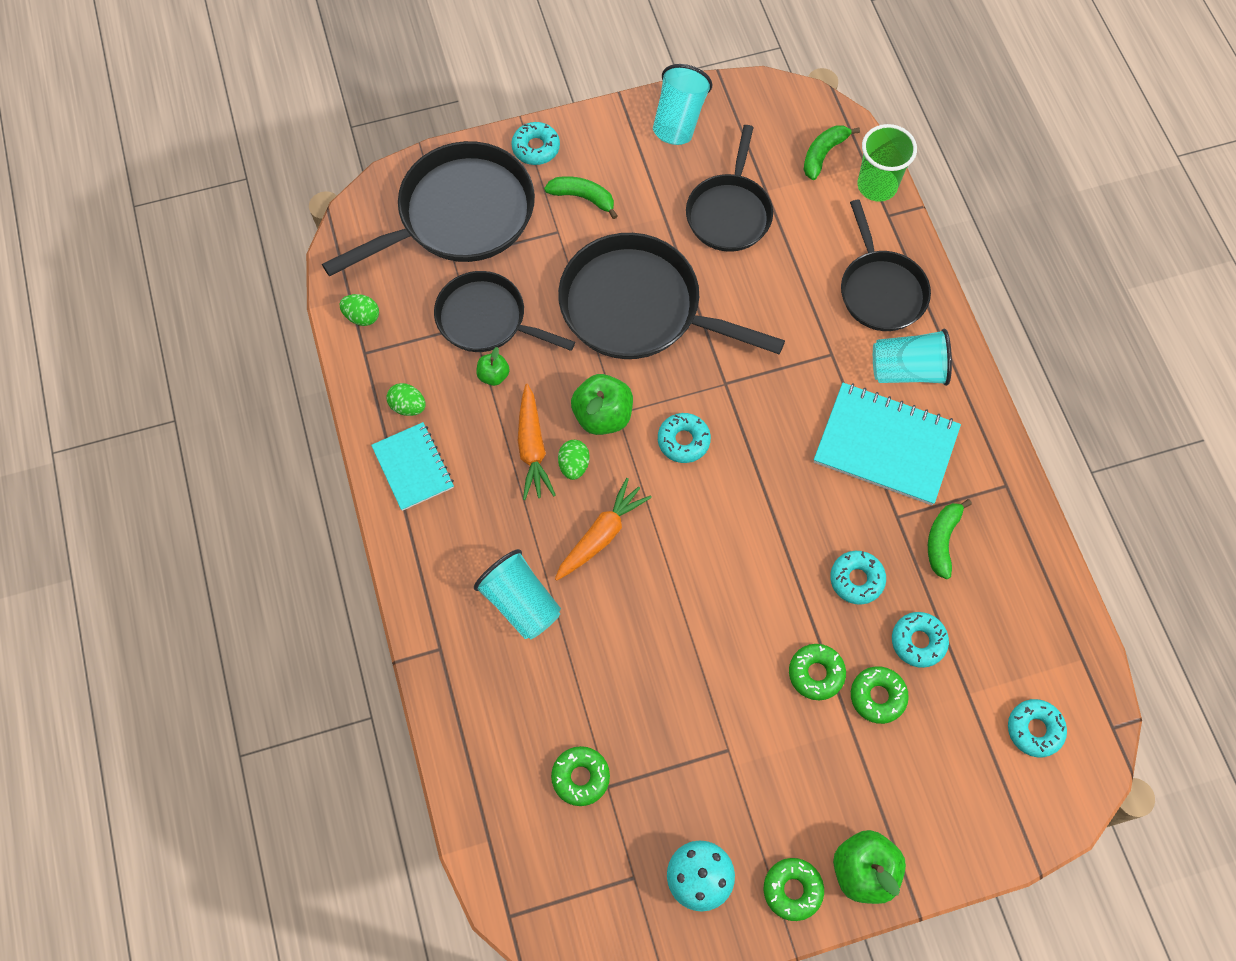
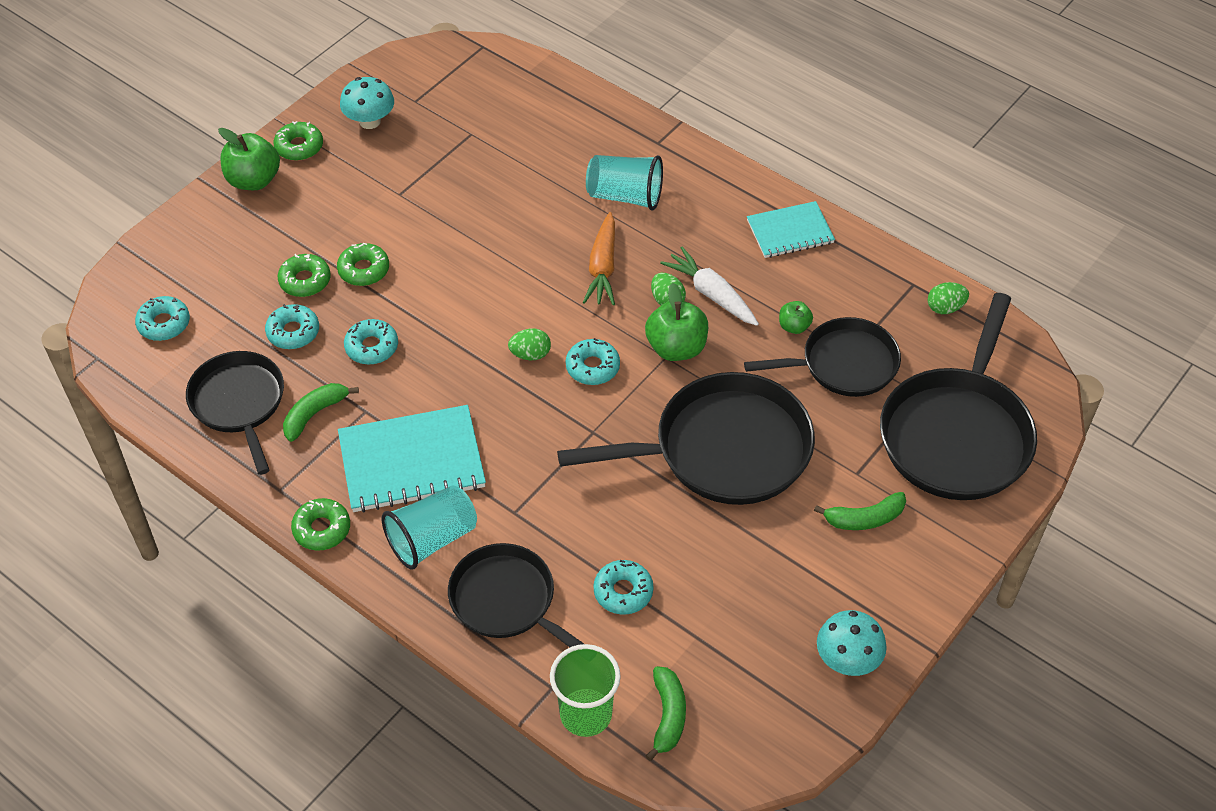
camera: 145 degrees right, 15 degrees down
turquoise notebook [371,422,454,511] -> turquoise notebook turned 45 degrees counterclockwise [747,201,835,258]
green egg [386,383,426,416] -> green egg moved to [508,328,551,360]
turquoise donut [511,122,560,165] -> turquoise donut moved to [593,560,654,615]
orange carrot [518,384,556,500] -> white carrot [660,247,759,326]
green donut [551,746,610,806] -> green donut moved to [291,498,350,551]
turquoise cup [653,64,712,145] -> turquoise mushroom [817,610,887,676]
black pan [686,125,773,252] -> black pan moved to [186,351,284,475]
green banana [928,499,972,579] -> green banana turned 120 degrees counterclockwise [283,383,359,442]

